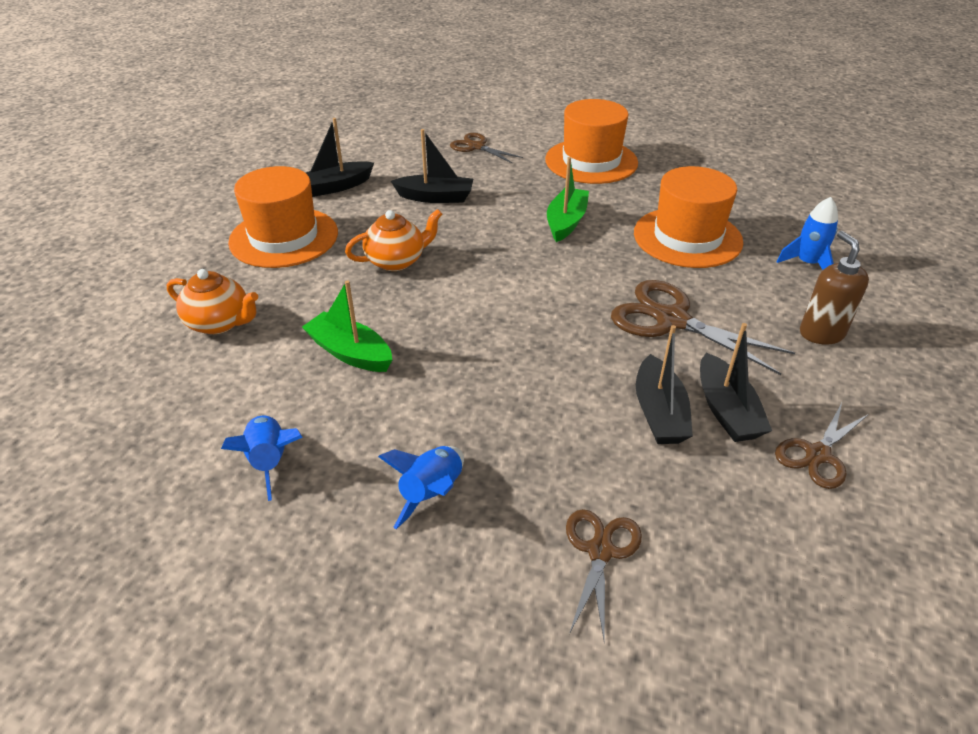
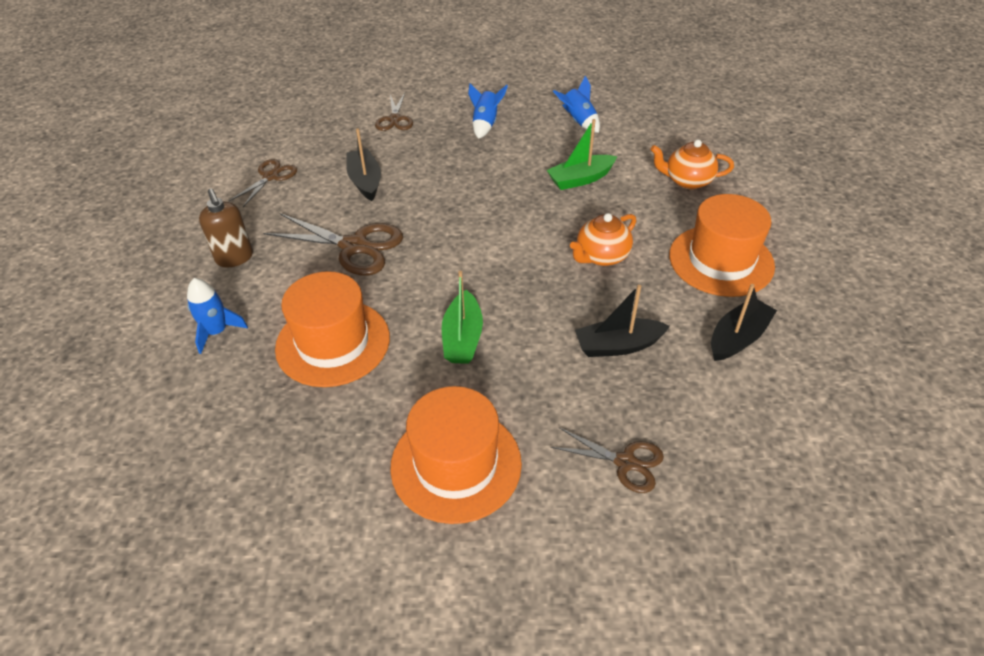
camera: 165 degrees right, 5 degrees up
green boat [302,280,392,372] -> green boat turned 135 degrees clockwise [547,119,617,190]
black boat [700,323,772,442] -> none

